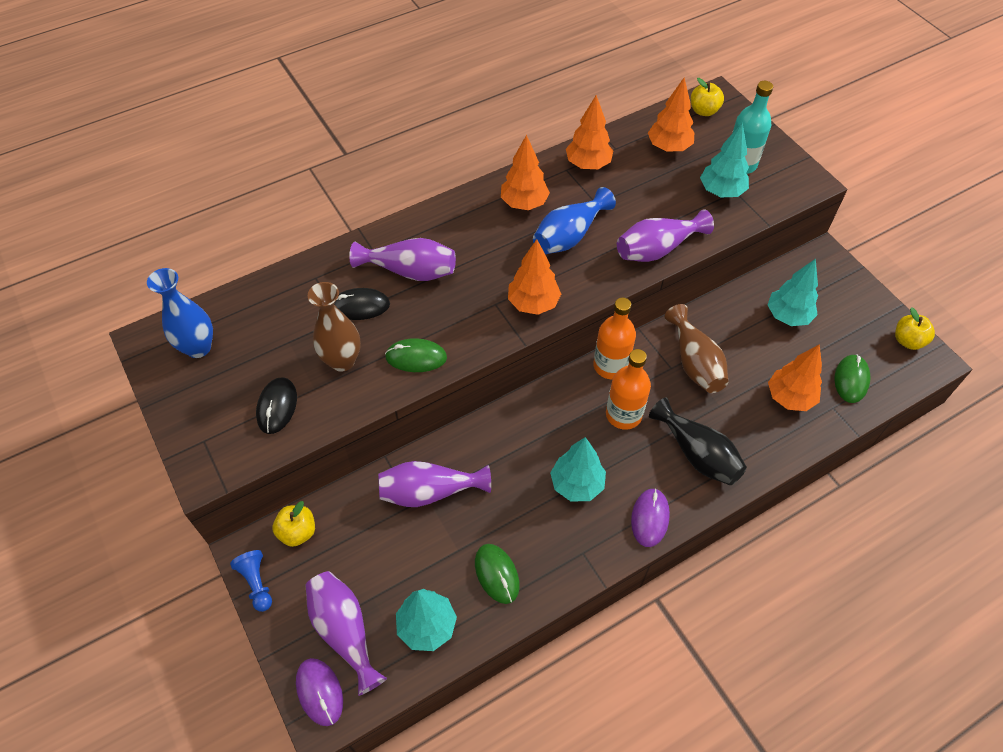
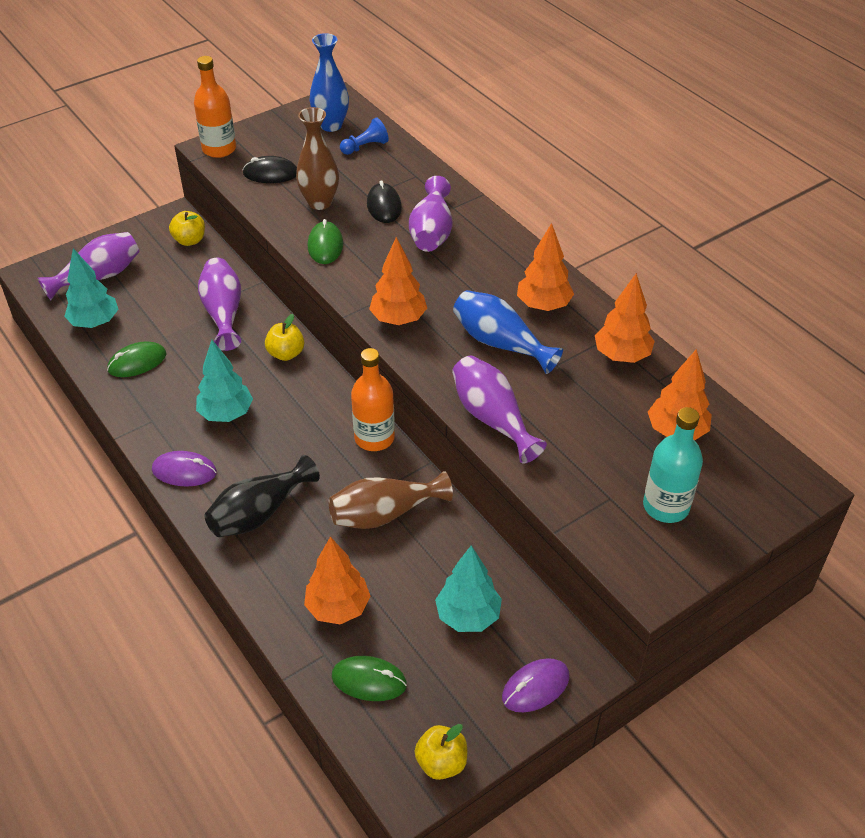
camera: 85 degrees right, 10 degrees down
blue pawn [230,550,272,612] -> blue pawn moved to [340,117,389,155]
purple mouse [296,658,343,726] -> purple mouse moved to [502,658,570,712]
orange bottle [606,349,651,430] -> orange bottle moved to [194,56,236,158]
yellow apple [691,78,724,116] -> yellow apple moved to [265,314,304,361]
turquoise tree [700,122,749,197] -> none

